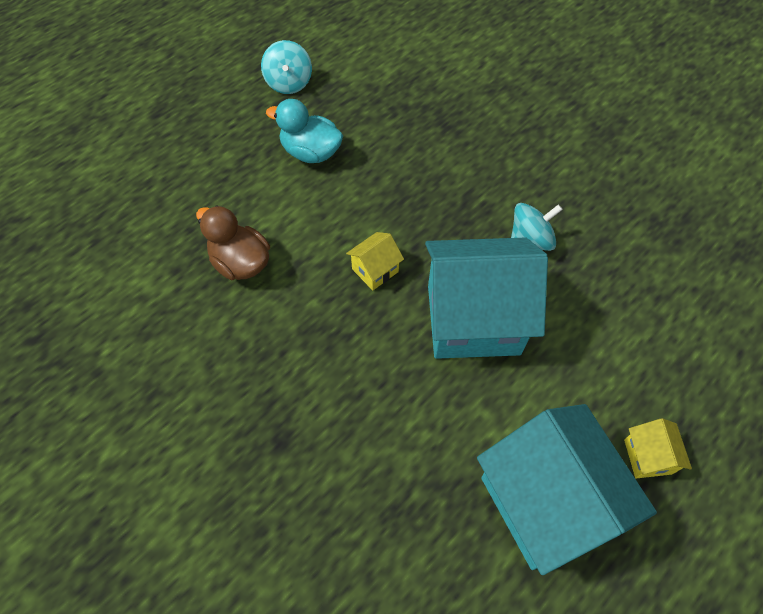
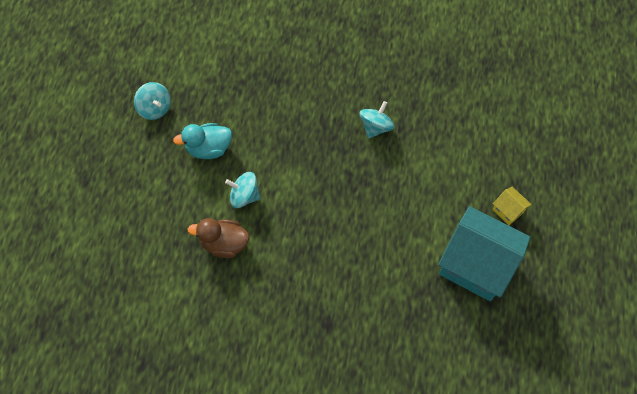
camera: 35 degrees left, 5 degrees up
yellow house [346,232,404,290] -> none
turquoise house [425,237,548,359] -> none
none -> turquoise spinning top [225,172,261,208]

